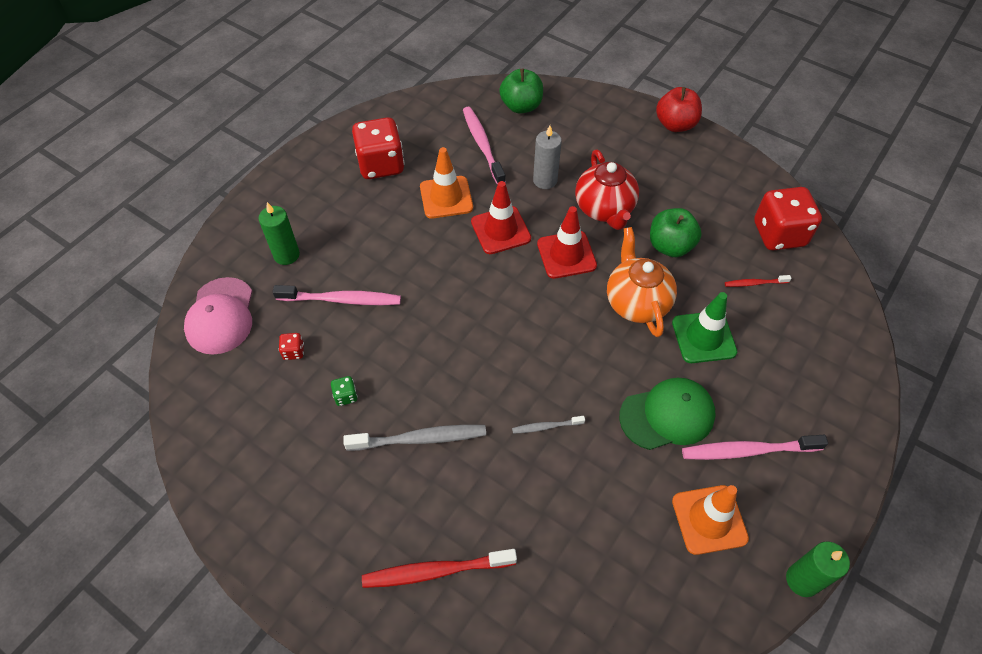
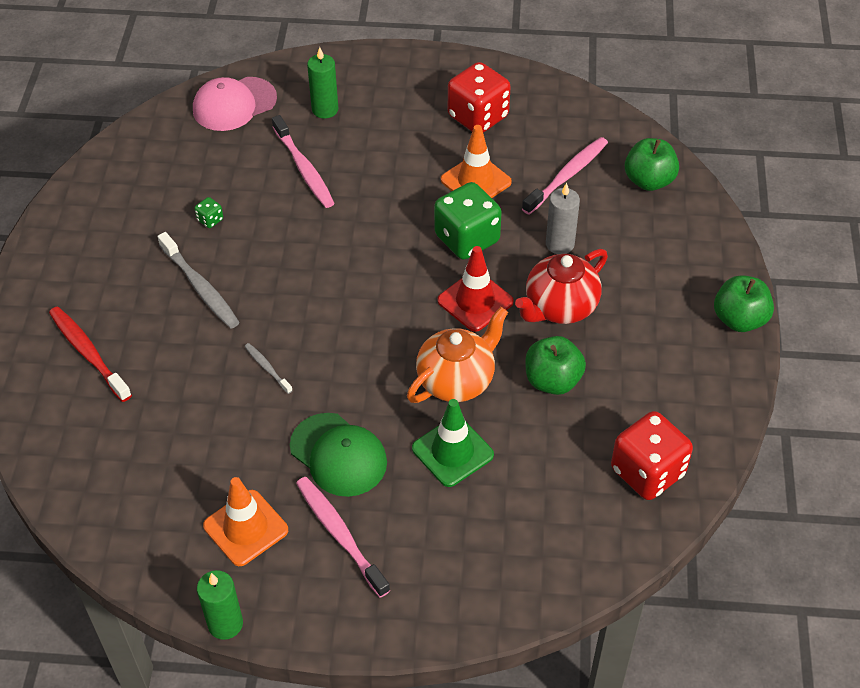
camera: 60 degrees right, 5 degrees down
red dice [279,333,304,360] -> none
red traffic cone [471,181,531,254] -> green dice [434,182,502,260]
red apple [656,87,702,132] -> green apple [714,275,774,332]
red toothbrush [725,275,791,287] -> none

